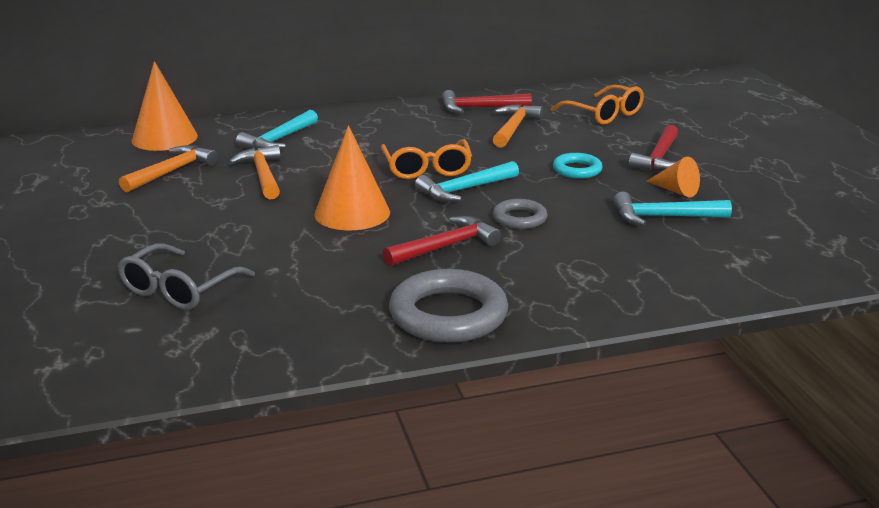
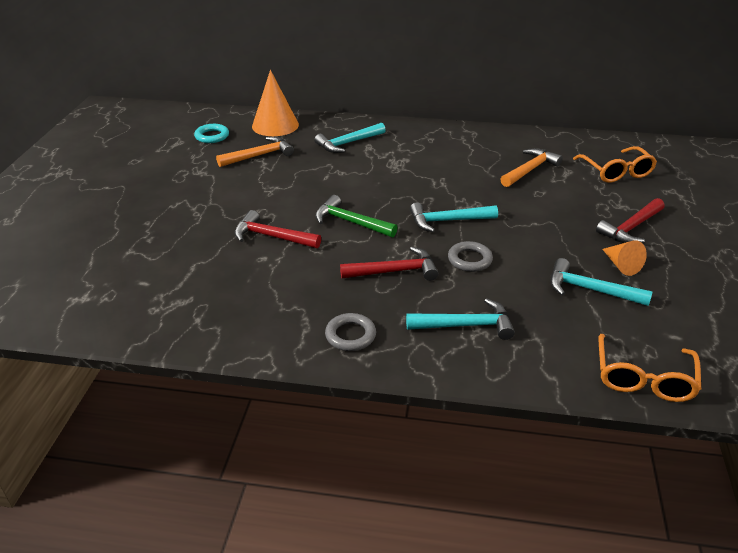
camera: 25 degrees right, 10 degrees up
grey glasses [118,243,255,310] -> none
orange hammer [229,145,281,200] -> none
orange cone [314,125,390,230] -> green hammer [315,195,398,237]
orange glasses [381,139,472,179] -> orange glasses moved to [598,334,701,402]
grey ring [389,269,508,343] -> grey ring [325,313,376,351], size x0.55
red hammer [442,90,532,113] -> red hammer moved to [234,210,321,248]
turquoise ring [553,153,603,179] -> turquoise ring moved to [194,124,229,143]
none -> turquoise hammer [406,298,515,340]

